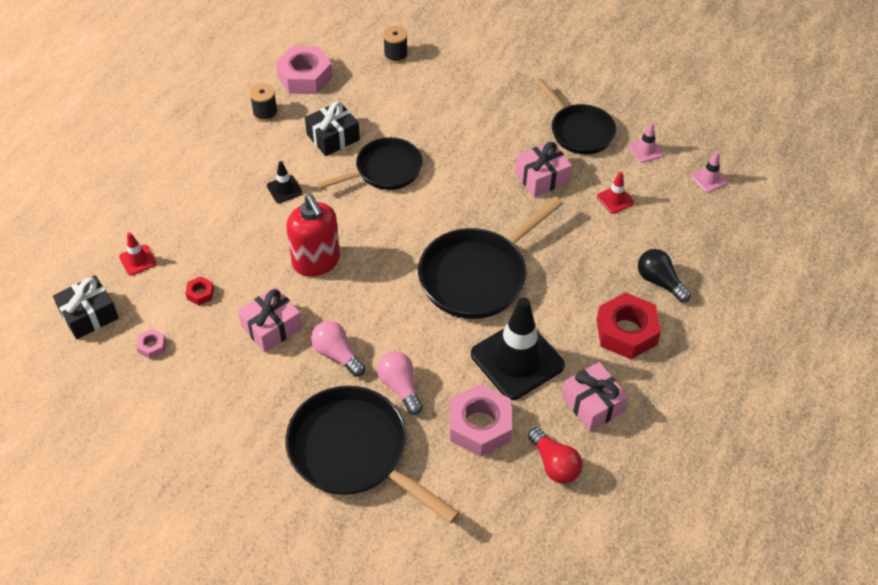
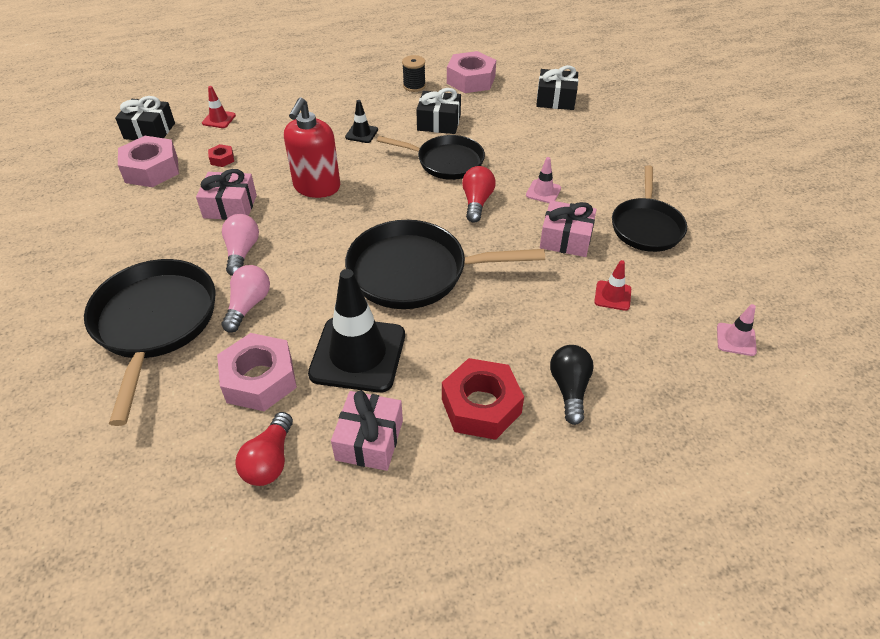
camera: 45 degrees right, 5 degrees down
pink nut [136,329,166,359] -> pink nut [118,136,179,187], size x2.22
black spool [383,26,408,63] -> black gift [536,65,578,110]
pink traffic cone [628,122,664,163] -> pink traffic cone moved to [526,157,561,203]
none -> red light bulb [462,166,496,223]

